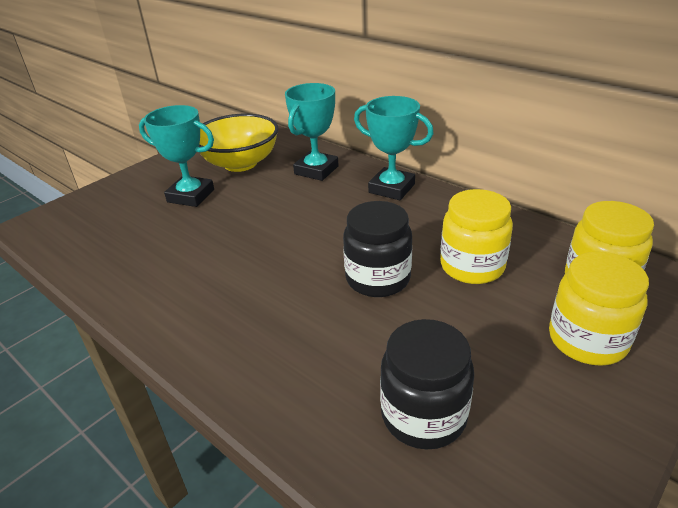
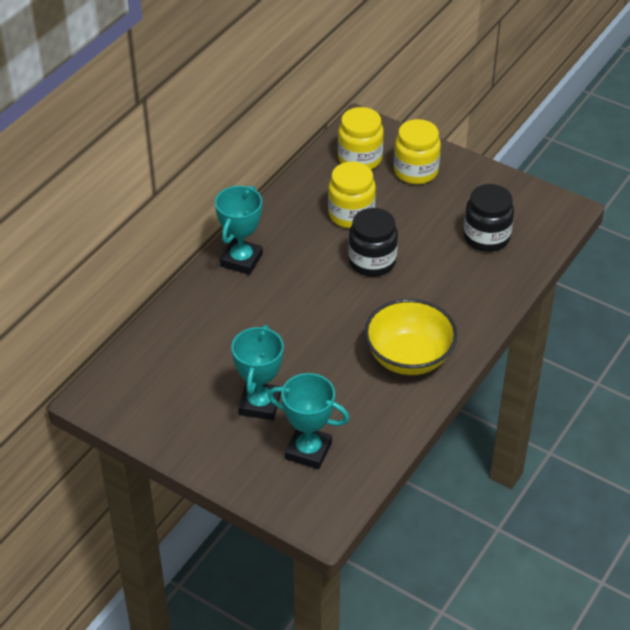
camera: 100 degrees left, 10 degrees up
yellow bowl [199,114,278,172] -> yellow bowl moved to [364,299,458,375]
turquoise trophy [285,83,339,181] -> turquoise trophy moved to [268,373,350,469]

